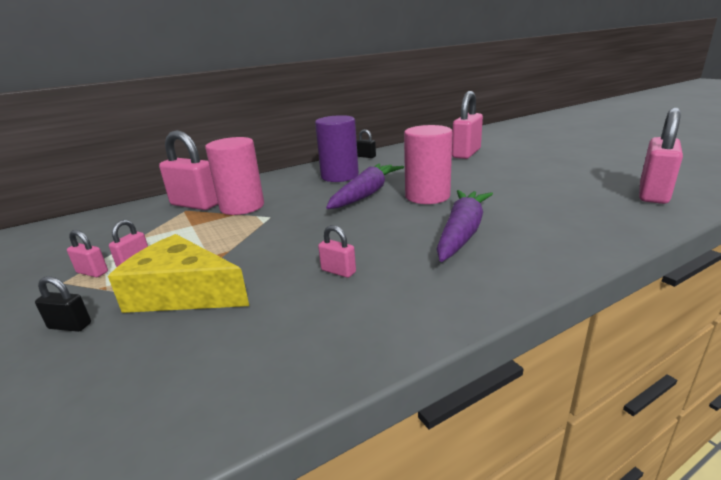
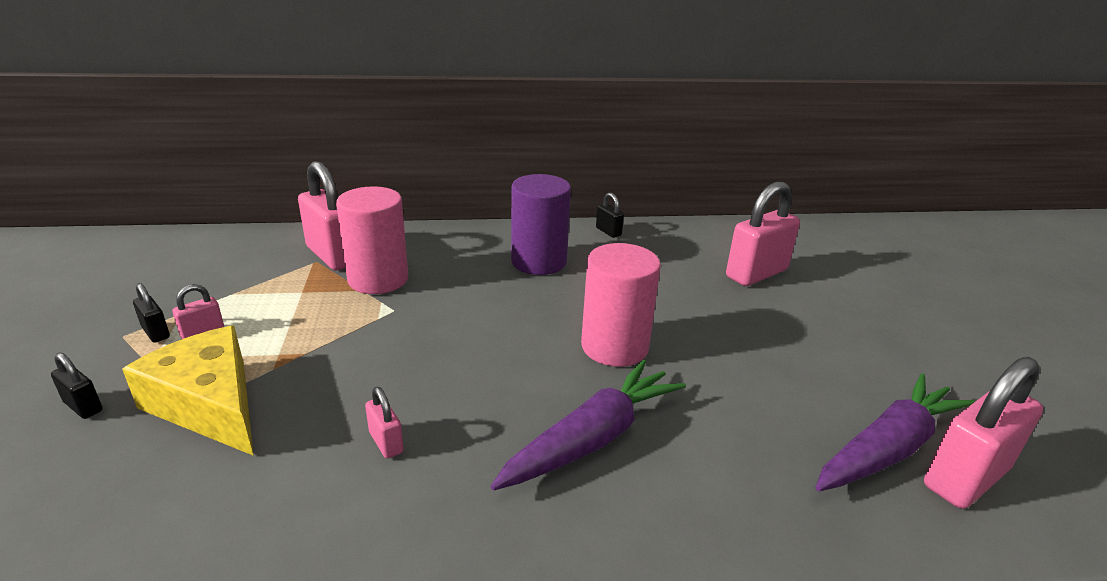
camera: 20 degrees right, 5 degrees up
pink padlock [67,230,108,277] -> black padlock [133,283,170,343]
purple carrot [326,164,404,209] -> purple carrot moved to [815,373,976,491]

